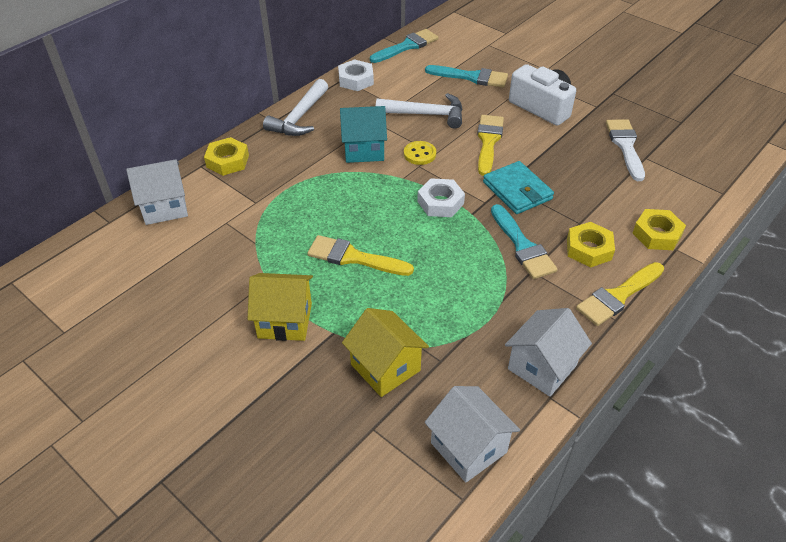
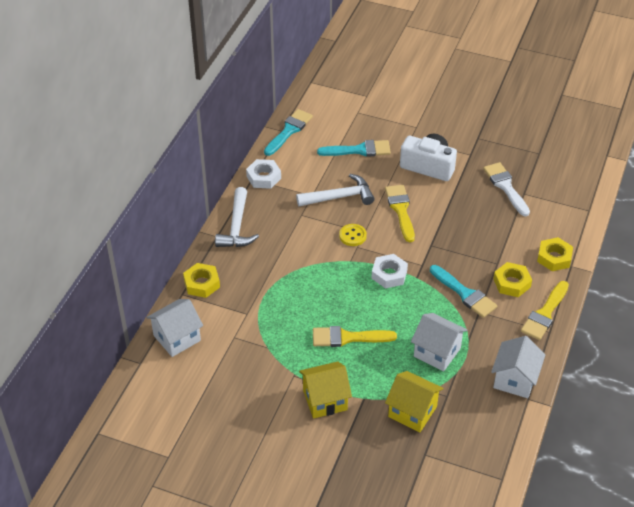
camera: 20 degrees left, 0 degrees up
turquoise house [340,106,387,163] -> none
white house [425,386,520,483] -> white house moved to [411,313,467,371]
turquoise wallet [483,161,554,214] -> none

